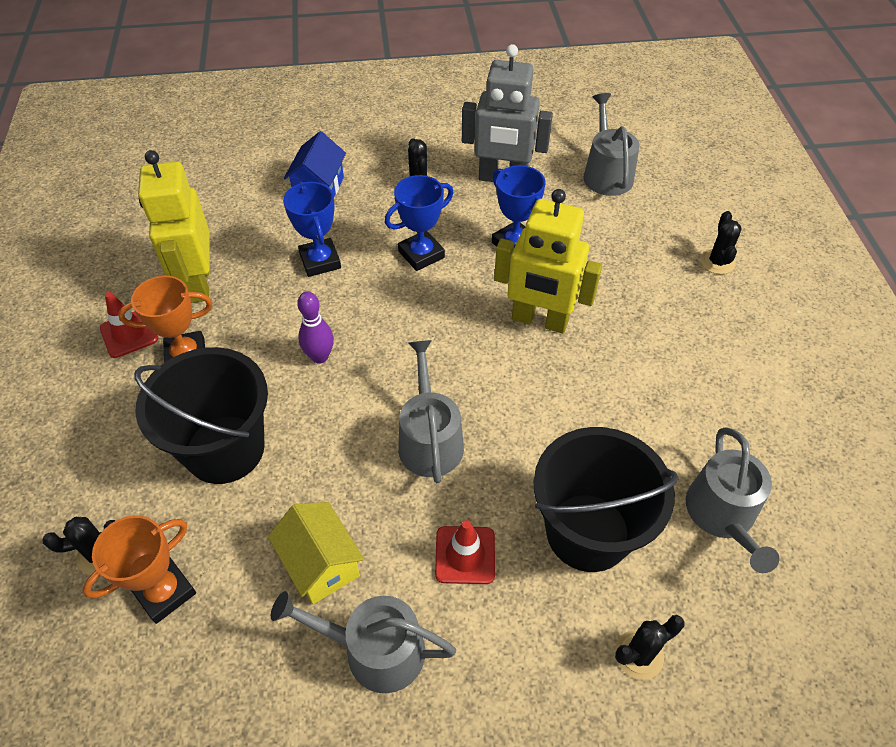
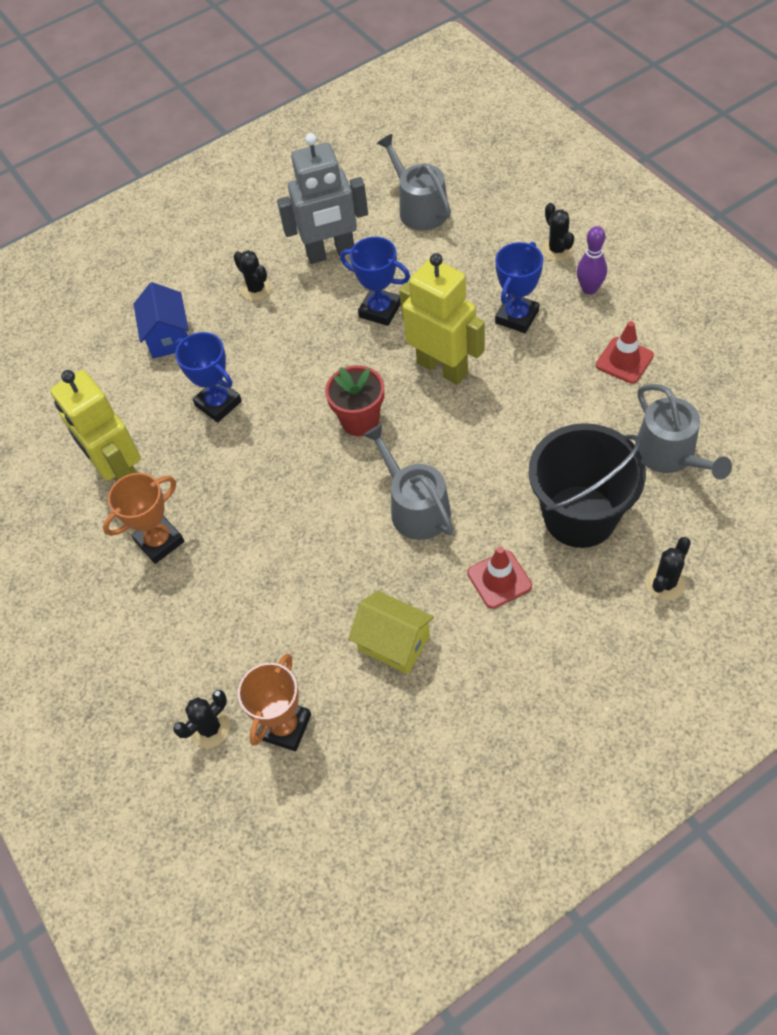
camera: 20 degrees left, 5 degrees up
red traffic cone [100,292,158,358] -> red traffic cone moved to [596,321,654,384]
black bucket [134,347,268,484] -> none
grey watering can [271,591,456,693] -> none
purple bowling pin [297,291,334,364] -> purple bowling pin moved to [577,226,607,295]
blue trophy [384,175,454,271] -> blue trophy moved to [495,242,543,333]
yellow robot [494,189,602,333] -> yellow robot turned 135 degrees counterclockwise [399,253,485,385]
none -> red flower pot [325,365,384,436]

